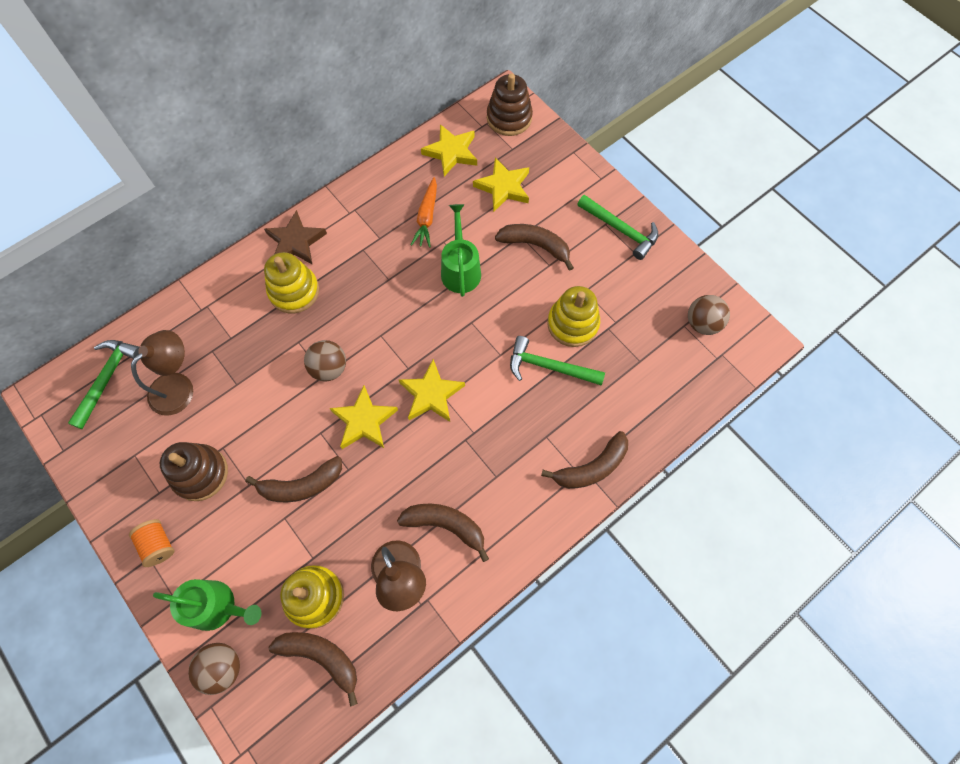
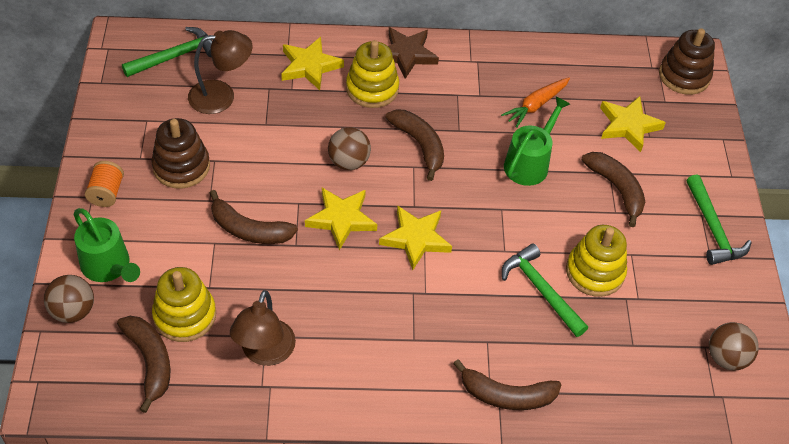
camera: 35 degrees right, 15 degrees down
brown banana [397,504,489,562] -> brown banana moved to [386,110,444,181]
yellow star [421,124,477,176] -> yellow star moved to [281,37,344,90]

